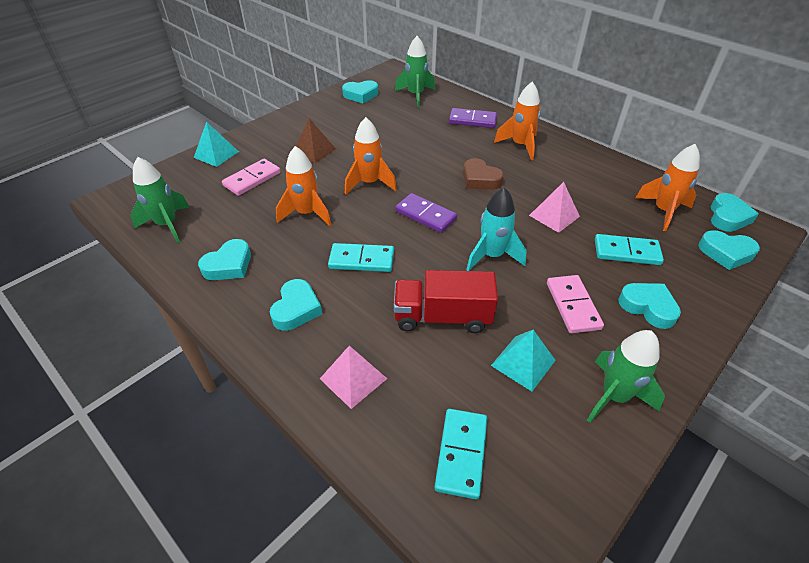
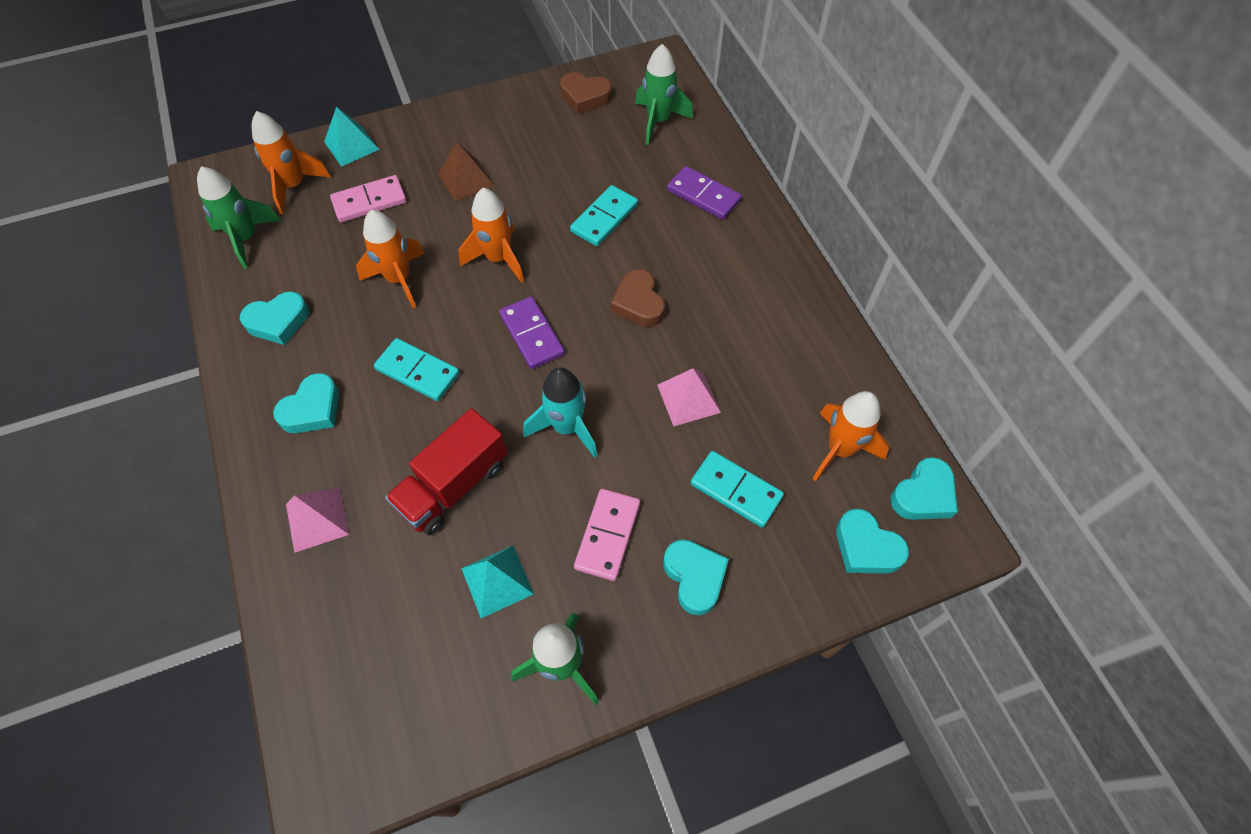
camera: 25 degrees right, 15 degrees up
turquoise heart [342,80,378,103] -> brown heart [560,72,612,114]
red truck [394,270,498,333] -> red truck turned 75 degrees counterclockwise [385,408,507,535]
turquoise domino [435,409,487,499] -> turquoise domino moved to [570,185,638,246]
orange rocket [494,82,541,160] -> orange rocket moved to [252,111,331,214]

